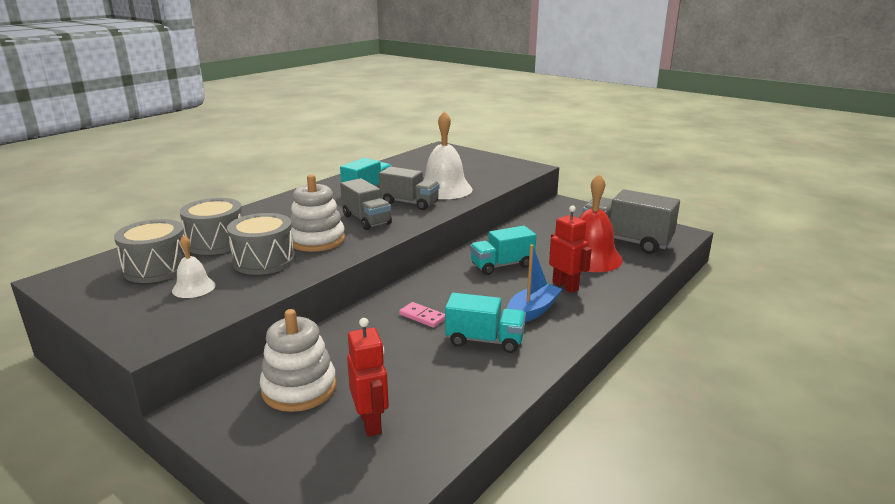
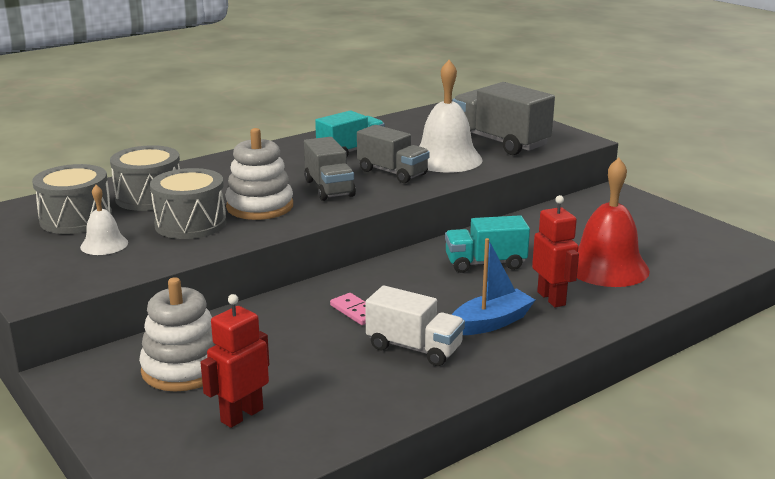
camera: 15 degrees right, 0 degrees up
red robot [347,318,389,437] -> red robot turned 135 degrees counterclockwise [200,294,269,428]
turquoise truck [445,293,526,353] -> white truck [365,285,465,366]
grey truck [582,189,680,254] -> grey truck moved to [452,82,555,155]

